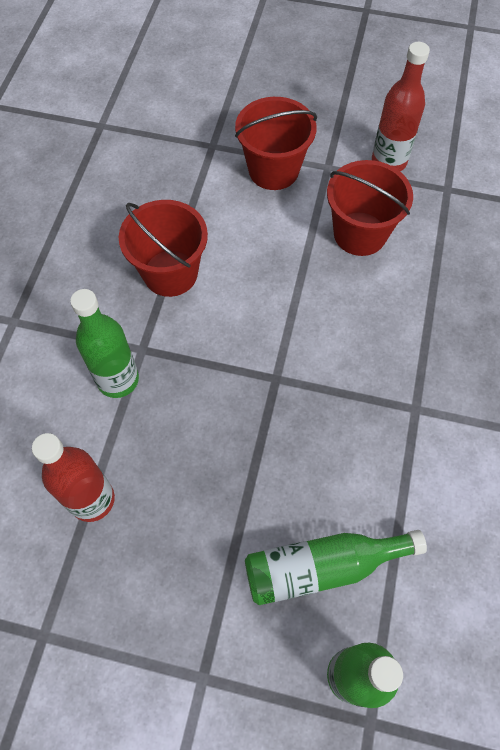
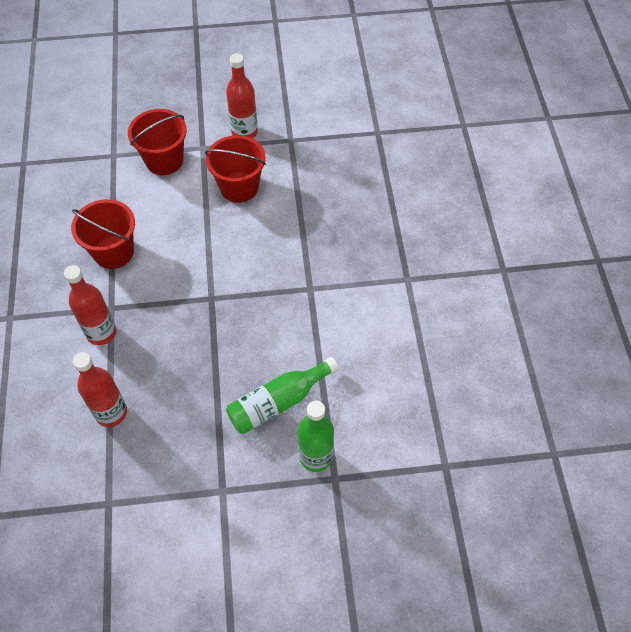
camera: 20 degrees left, 5 degrees down
green bottle [70,289,139,398] -> red bottle [64,265,116,345]

